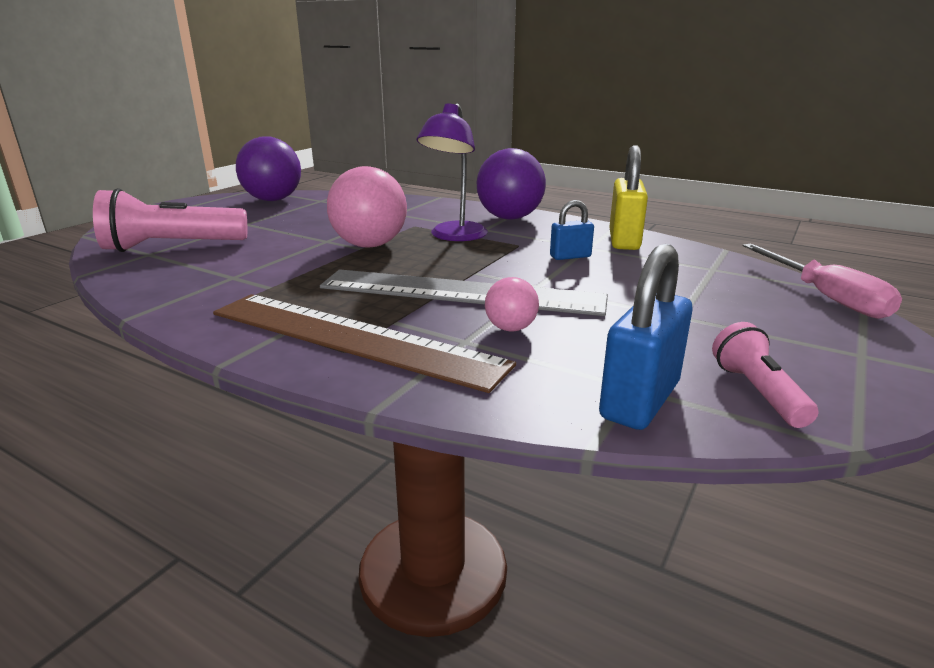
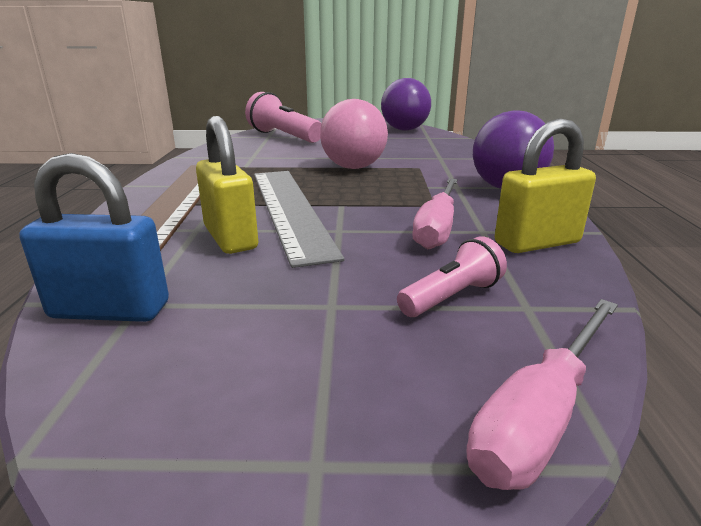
camera: 60 degrees right, 0 degrees up
purple lamp [416,103,488,241] -> none
pink ball [485,277,539,331] -> yellow padlock [196,116,258,254]
blue padlock [550,200,594,260] -> pink screwdriver [412,179,458,249]
pink flashlight [712,322,818,428] -> pink flashlight moved to [397,236,507,317]

